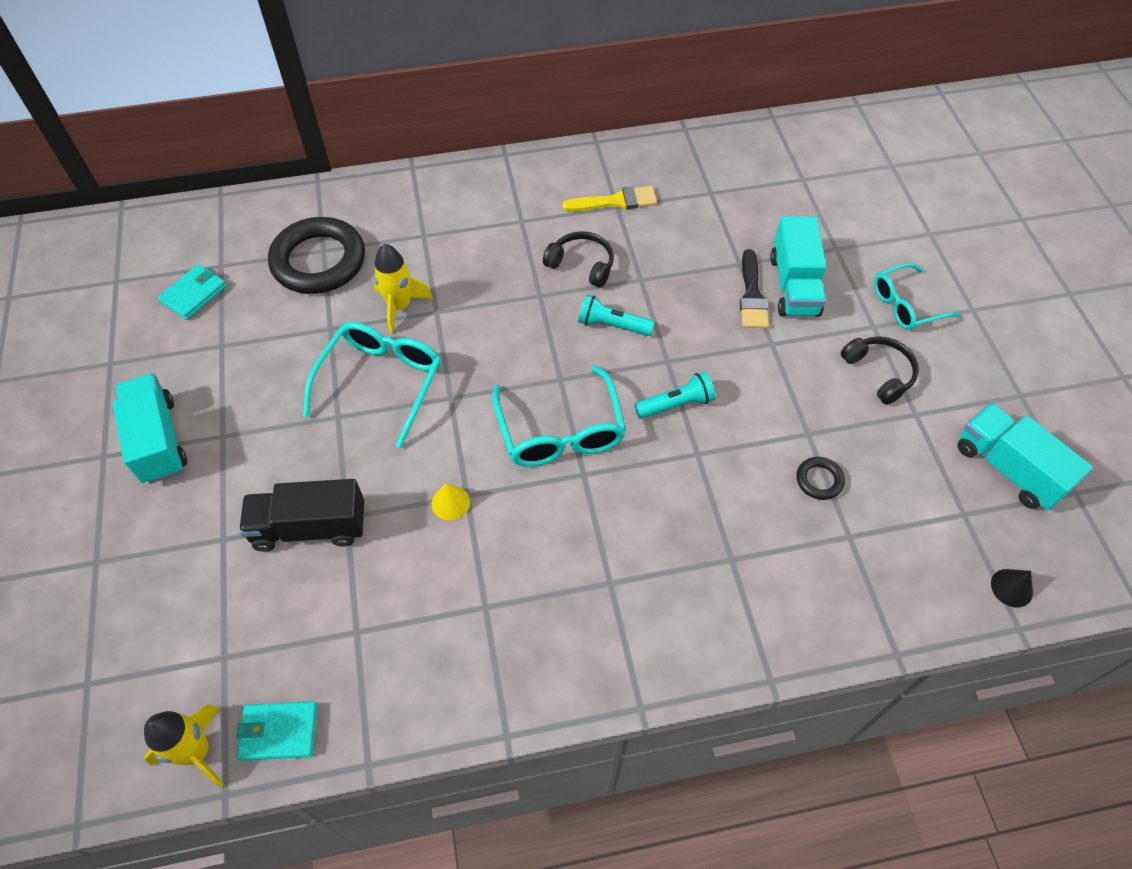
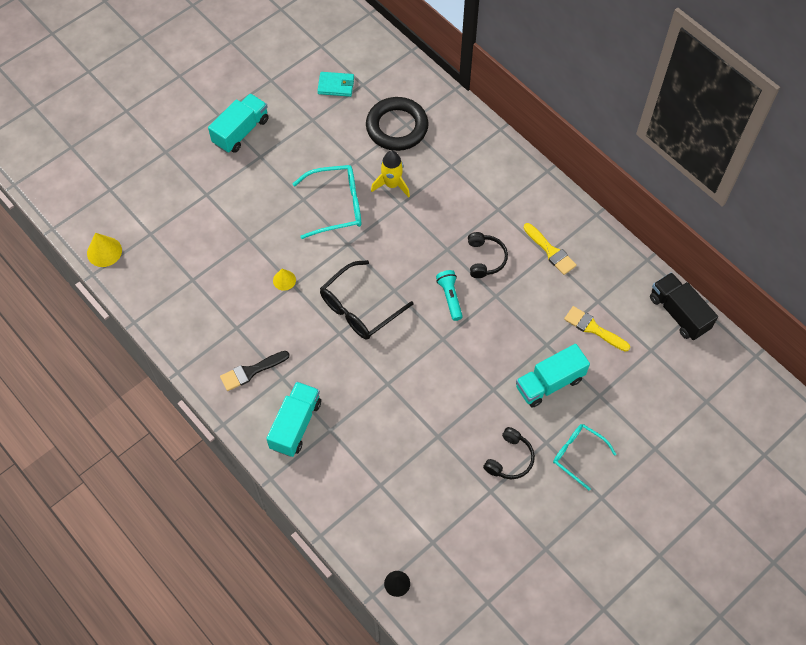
camera: 60 degrees right, 5 degrees up
yellow rocket [144,704,224,787] -> yellow cone [87,233,122,267]
turquoise wallet [236,701,318,761] -> none
black truck [239,479,364,552] -> black truck moved to [650,272,718,340]
turquoise glasses [492,365,626,466] -> black glasses [320,260,414,339]
turquoise flashlight [634,372,715,419] -> none
black brush [740,249,769,328] -> black brush moved to [220,351,290,391]
black ring [797,457,845,500] -> none
turquoise truck [957,403,1093,510] -> turquoise truck moved to [266,382,321,457]
none -> yellow brush [564,306,630,352]

